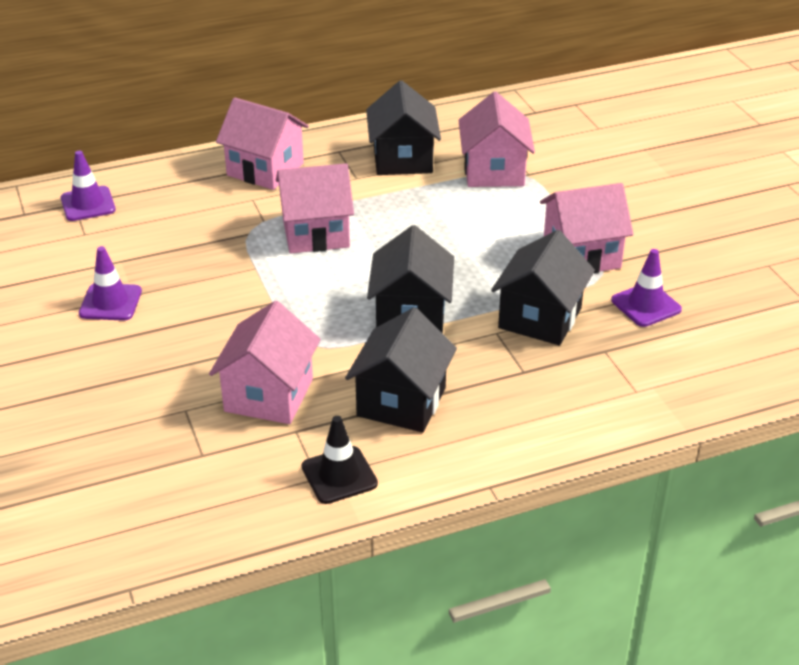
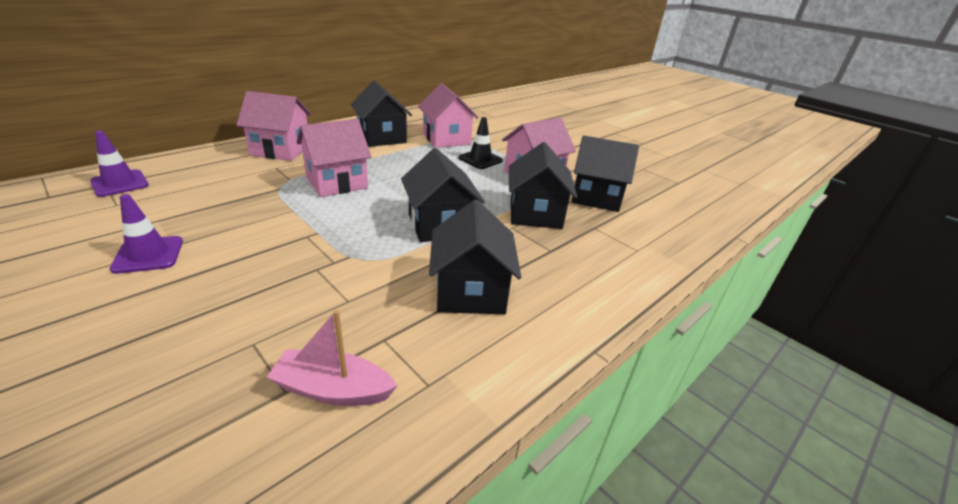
camera: 25 degrees left, 5 degrees down
pink house [209,301,321,424] -> none
black traffic cone [302,416,378,504] -> black traffic cone moved to [458,117,503,169]
purple traffic cone [611,249,682,327] -> black house [571,135,639,212]
none -> pink boat [267,310,397,406]

